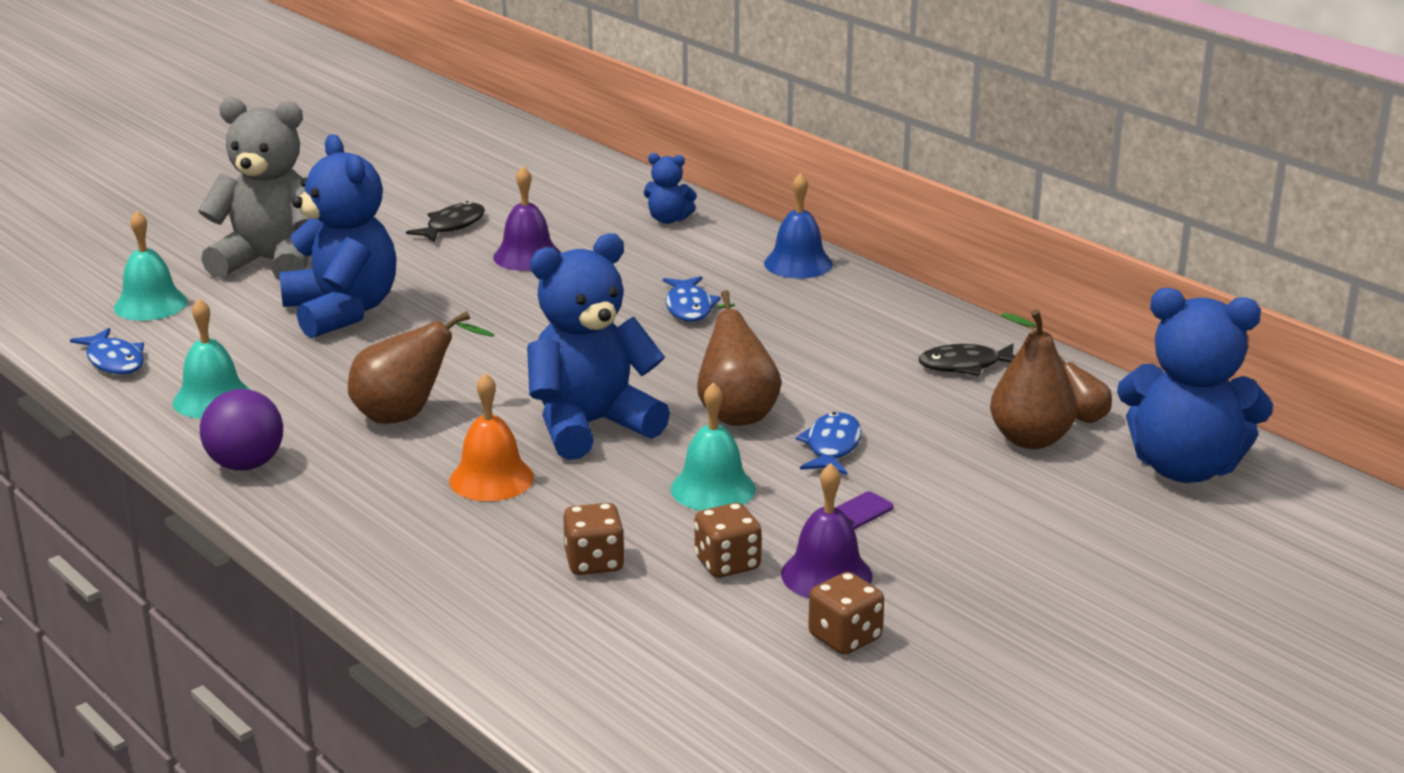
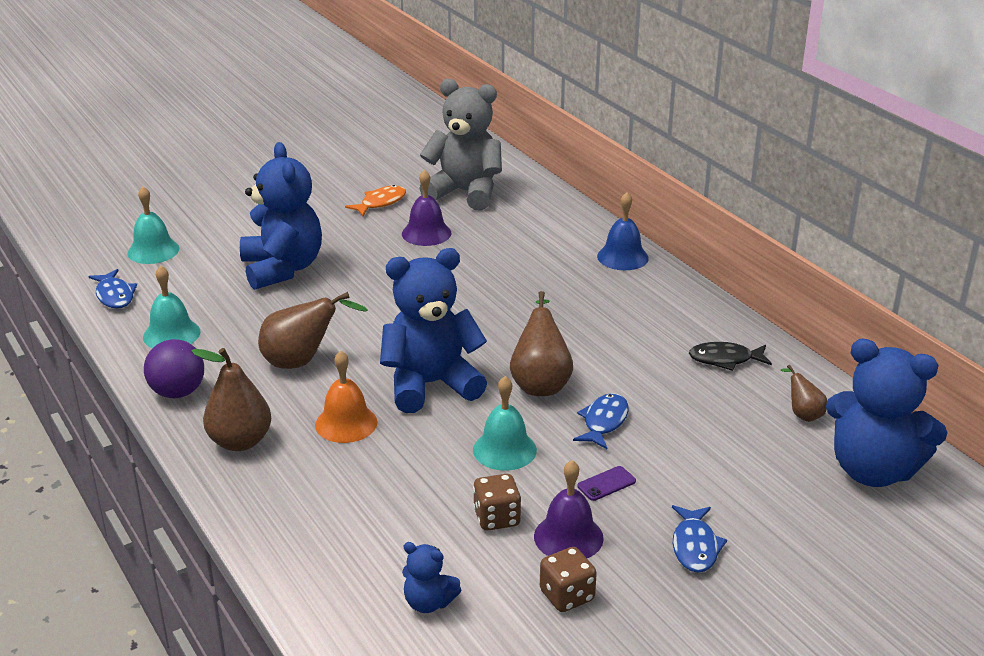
camera: 10 degrees right, 5 degrees up
grey teddy bear [198,97,310,281] -> grey teddy bear moved to [419,79,502,211]
black fish [406,201,485,243] -> orange fish [345,185,406,216]
brown dice [563,503,625,575] -> none
blue teddy bear [643,153,697,224] -> blue teddy bear moved to [402,542,461,613]
blue fish [663,276,721,322] -> blue fish moved to [672,505,727,573]
brown pear [990,309,1077,449] -> brown pear moved to [191,348,271,451]

